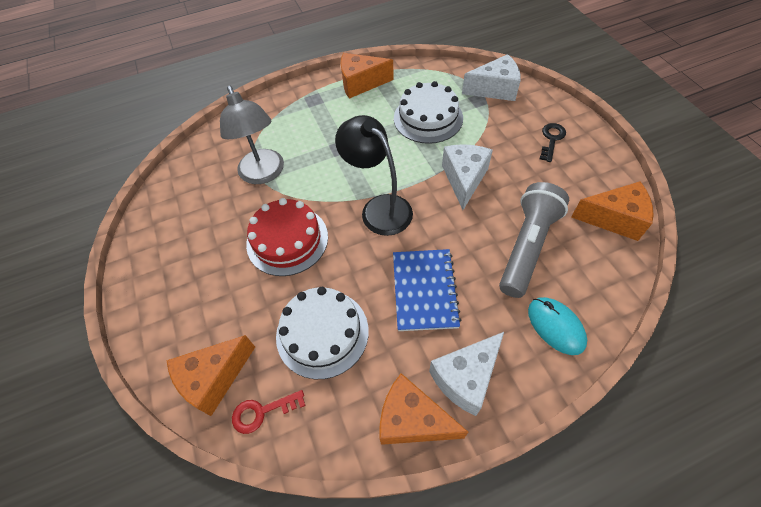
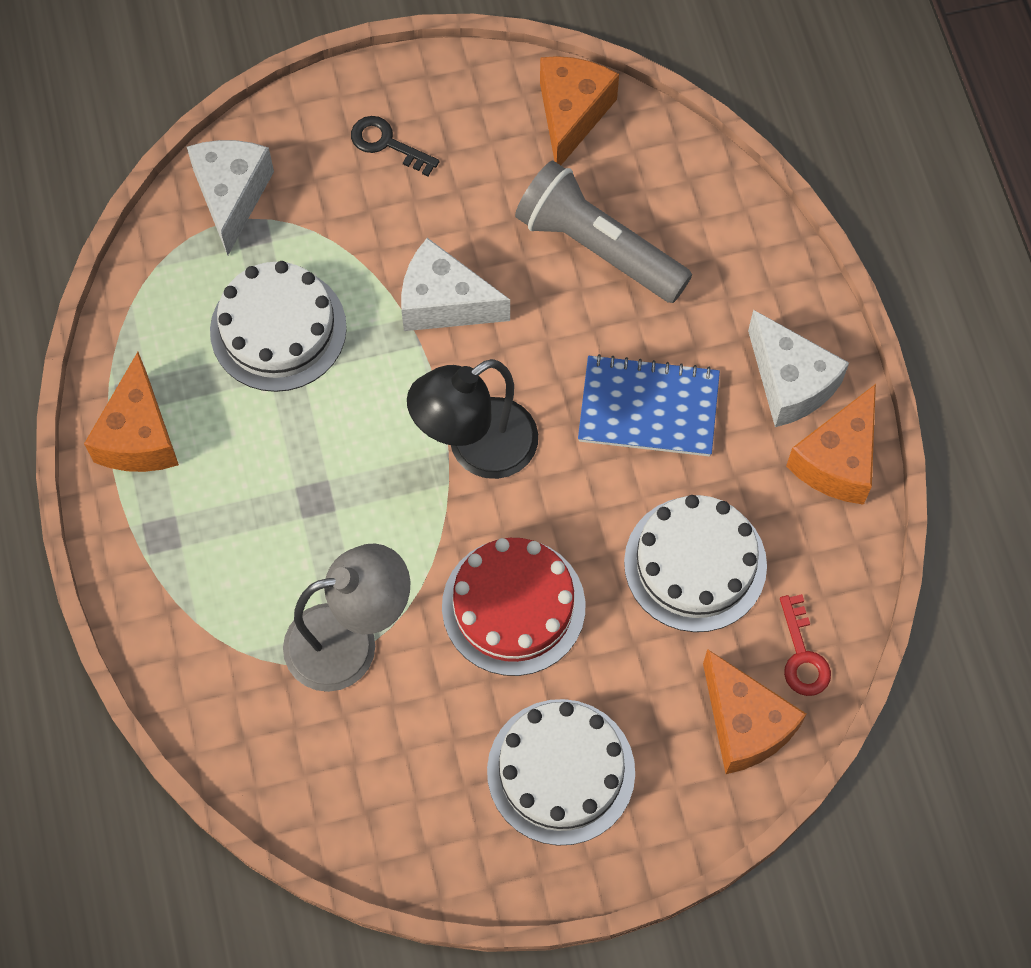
camera: 85 degrees left, 10 degrees up
turquoise mouse [528,297,587,355] -> none
none -> white cake [487,699,635,845]

